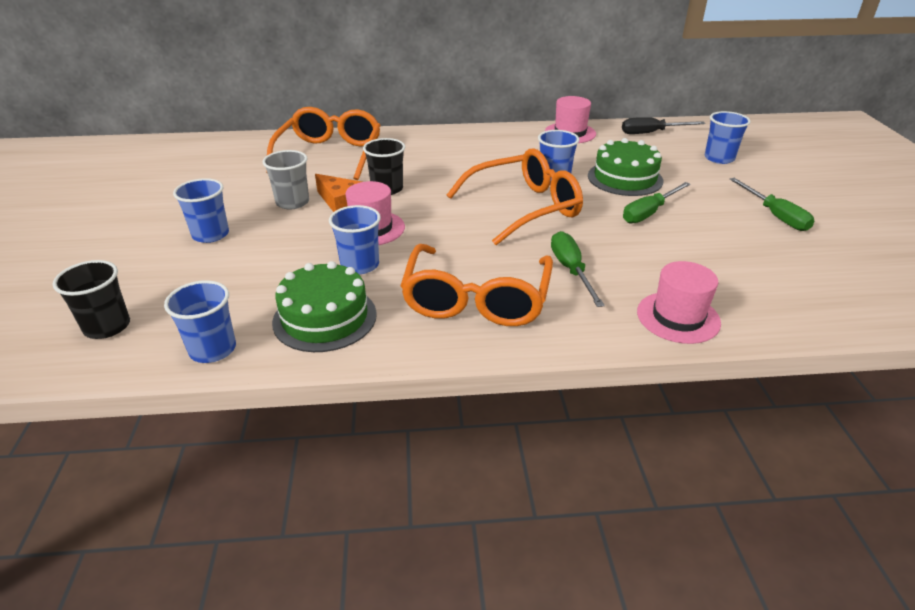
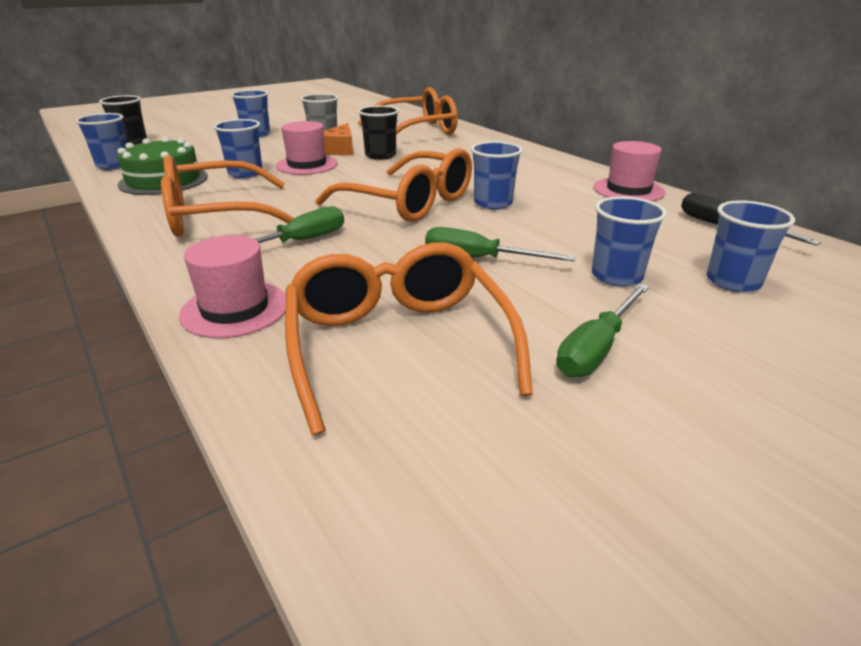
camera: 60 degrees right, 5 degrees down
green cake [588,138,664,196] -> none
none -> orange glasses [285,242,533,435]
none -> blue cup [592,196,667,286]

